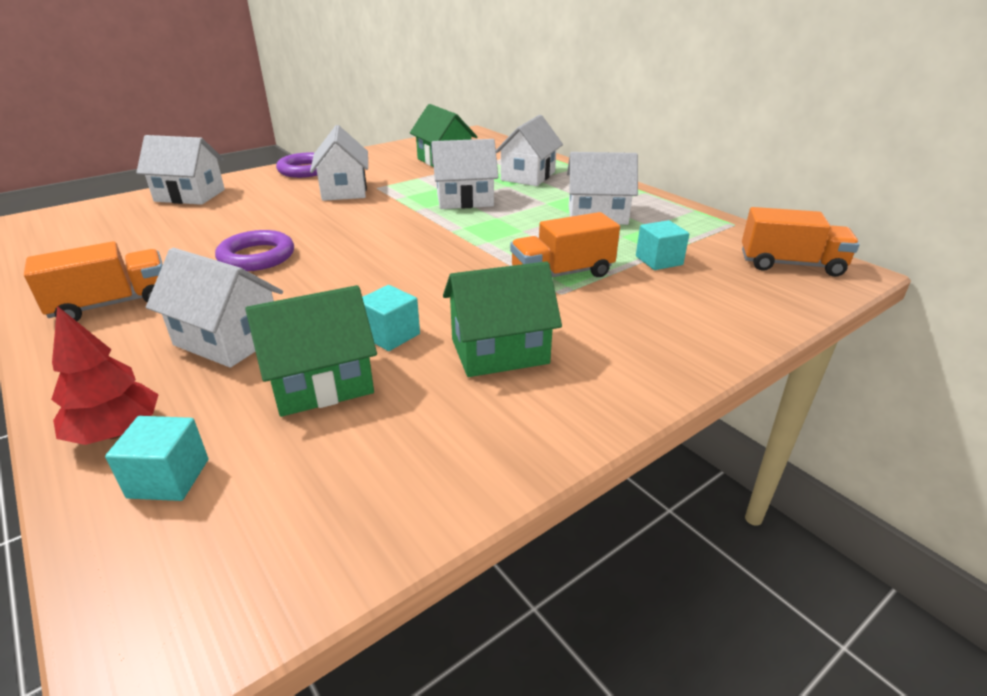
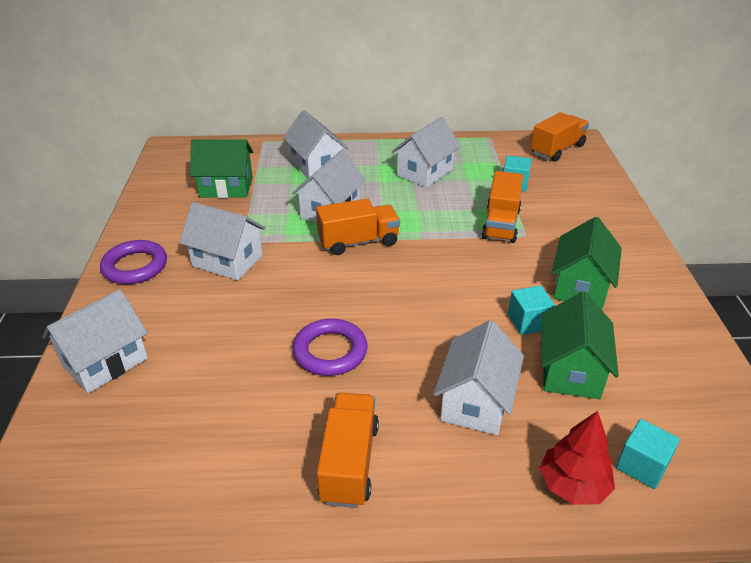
camera: 55 degrees left, 5 degrees up
white house [146,248,283,368] -> white house turned 45 degrees counterclockwise [433,320,524,435]
none -> orange truck [316,198,400,255]

